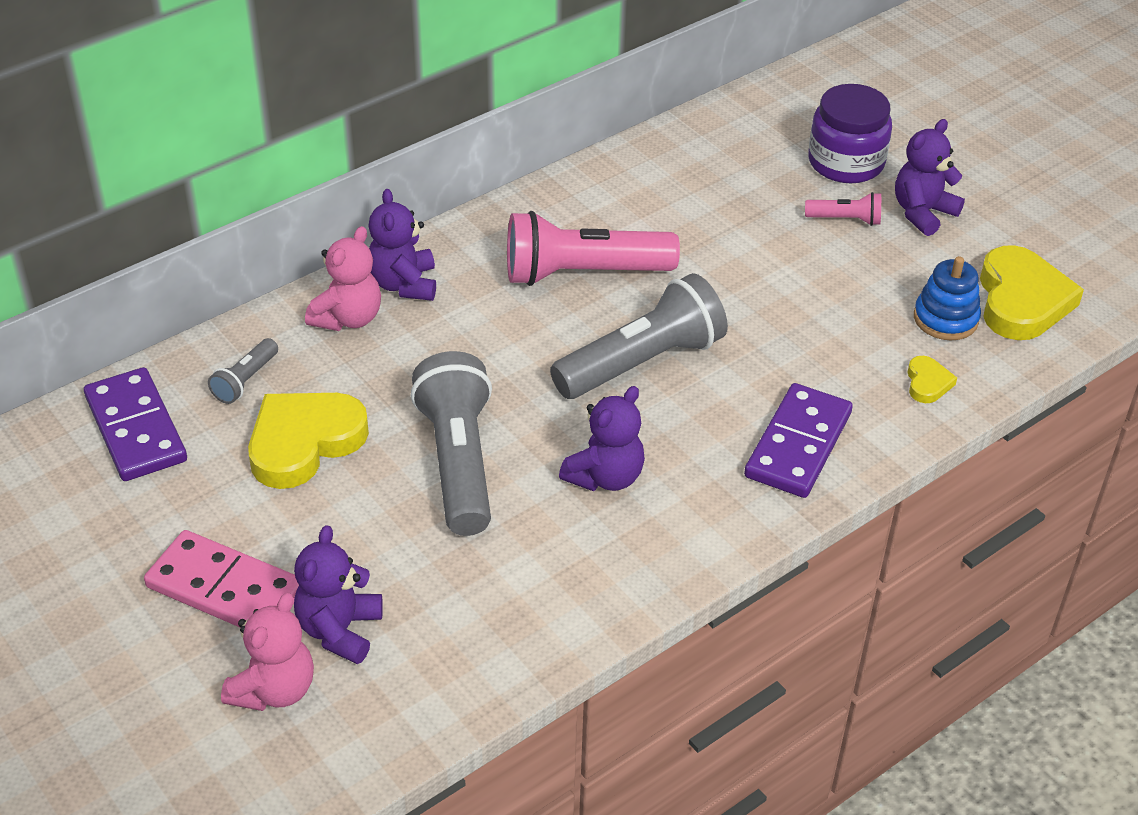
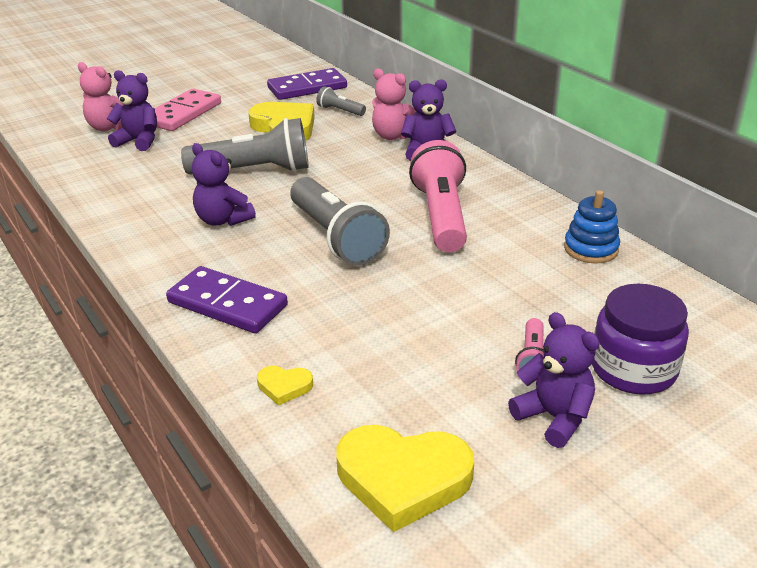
camera: 95 degrees right, 10 degrees down
blue stacking toy [914,256,981,340] -> blue stacking toy moved to [564,190,620,264]

